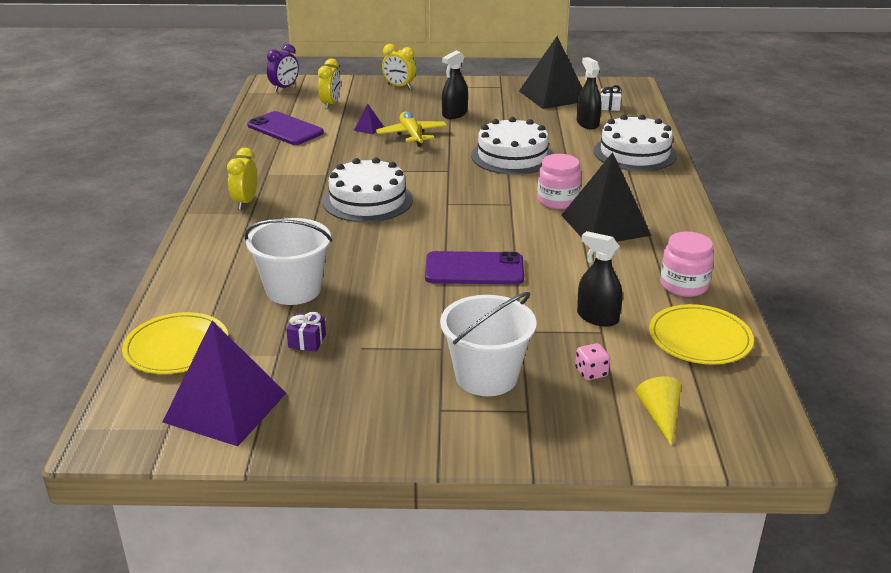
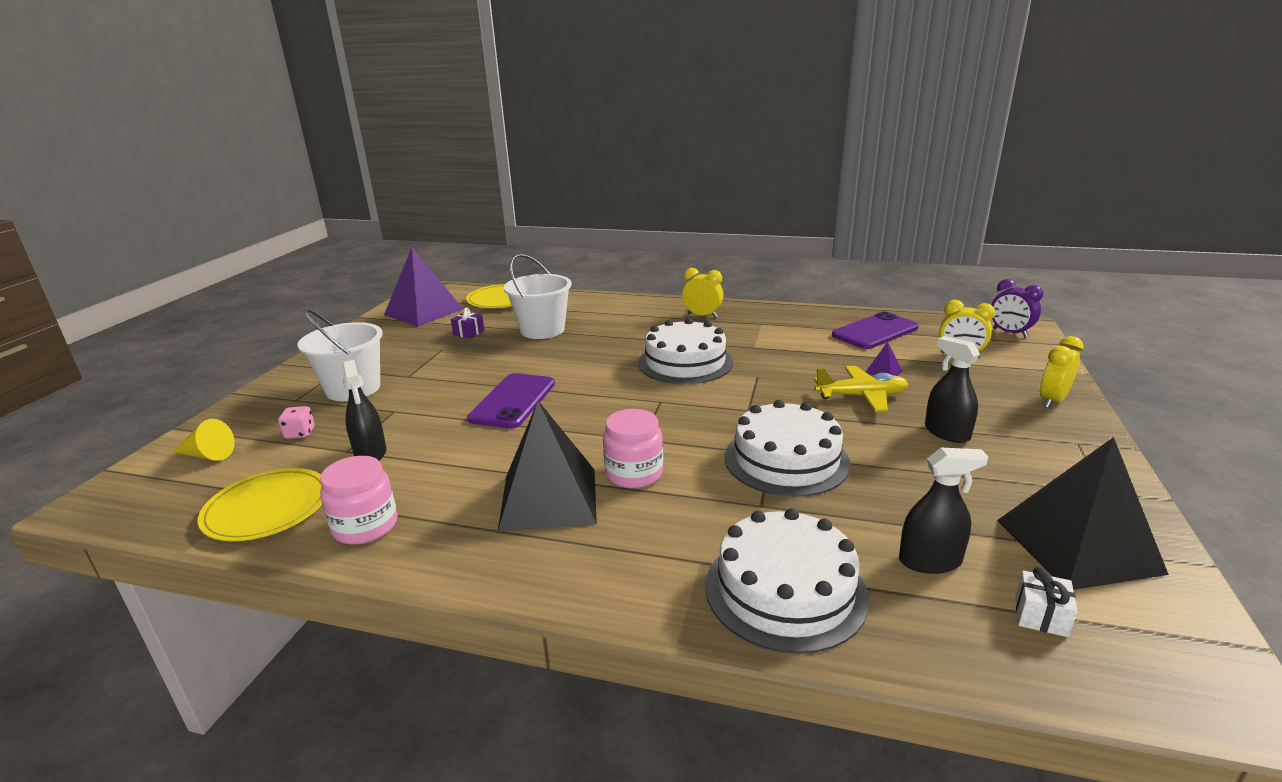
camera: 105 degrees right, 5 degrees down
black spray bottle [577,231,622,327] -> black spray bottle turned 105 degrees clockwise [342,360,387,460]

